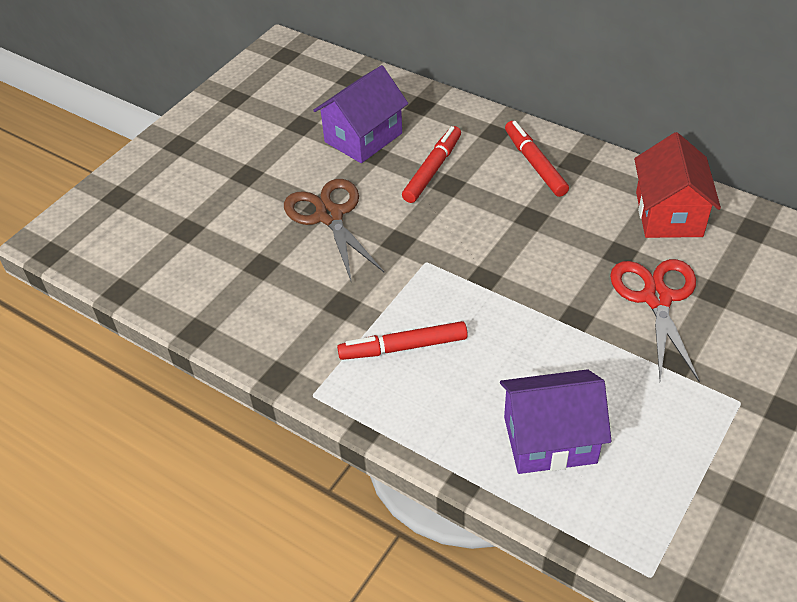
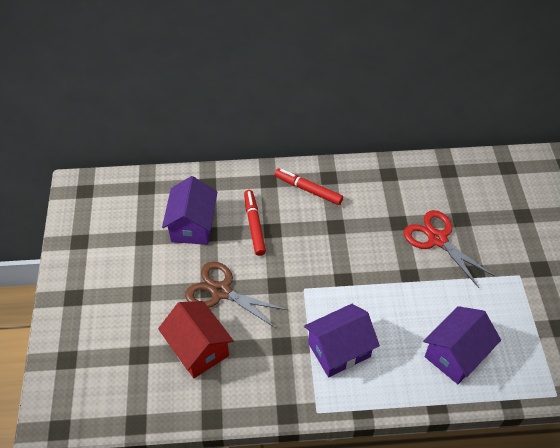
camera: 40 degrees left, 5 degrees up
red marker [337,321,468,360] -> purple house [304,304,380,377]
red house [634,132,721,238] -> red house moved to [158,301,234,378]

